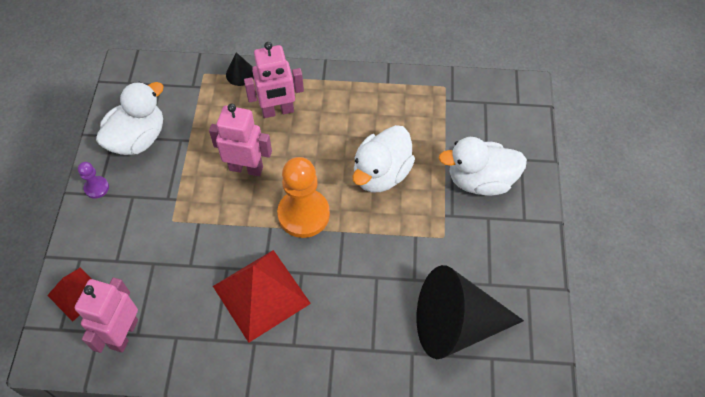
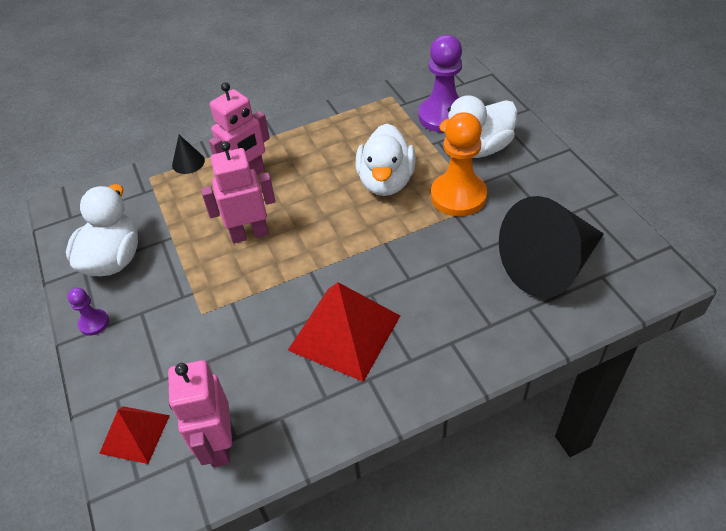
camera: 25 degrees left, 10 degrees down
orange pawn [277,157,330,238] -> orange pawn moved to [431,112,487,216]
none -> purple pawn [418,35,462,133]

